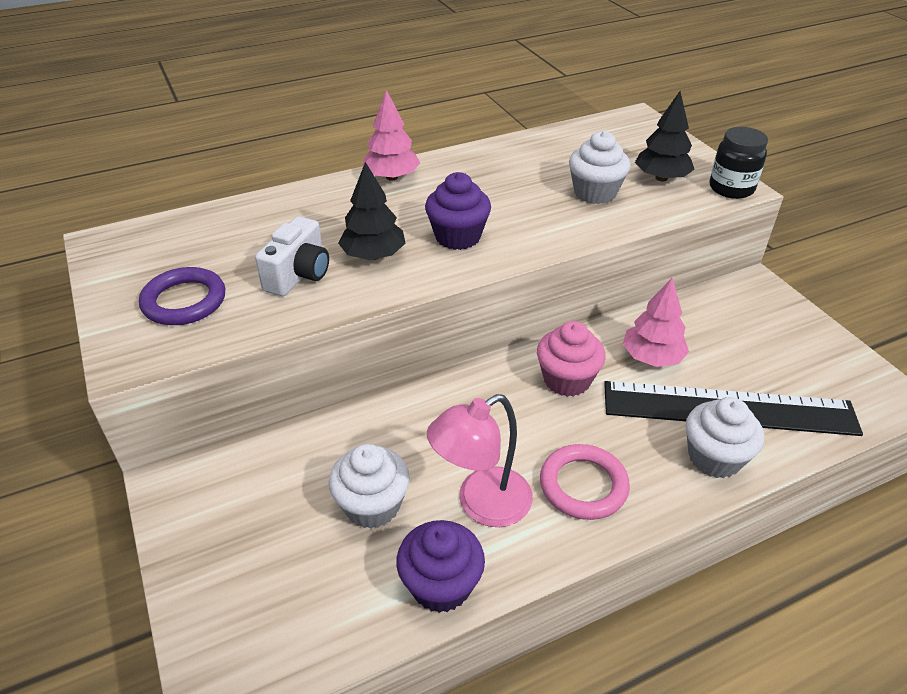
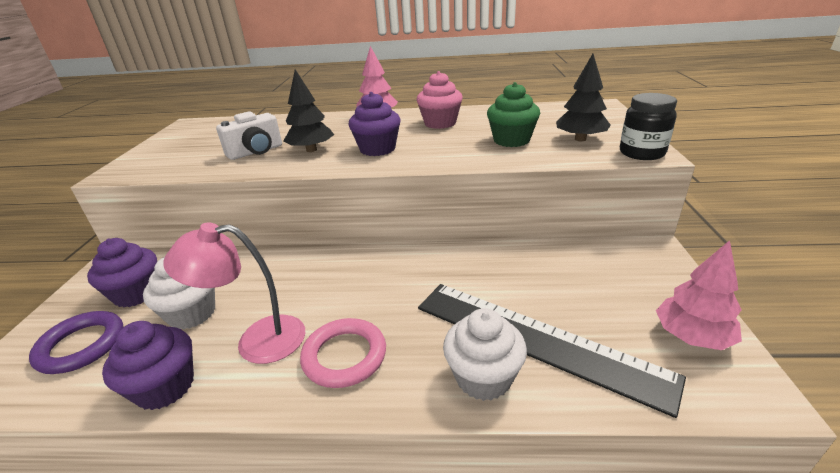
camera: 30 degrees right, 10 degrees down
purple ring [139,267,225,325] -> purple ring moved to [29,311,123,374]
pink cupcake [537,321,606,397] -> pink cupcake moved to [416,71,463,129]
white cupcake [569,131,631,204] -> green cupcake [487,82,540,147]
pink tree [623,278,689,367] -> pink tree moved to [656,240,742,350]
none -> purple cupcake [87,238,157,308]

